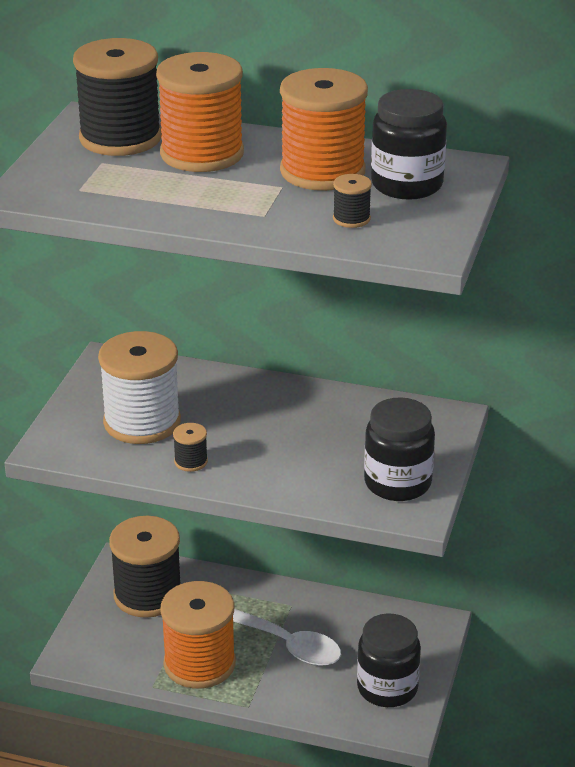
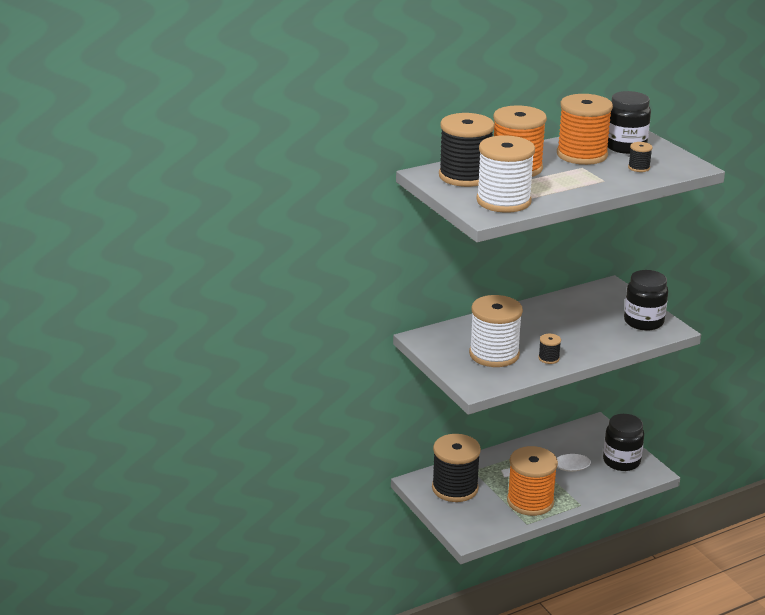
camera: 45 degrees left, 5 degrees down
none -> white spool [476,135,535,213]

